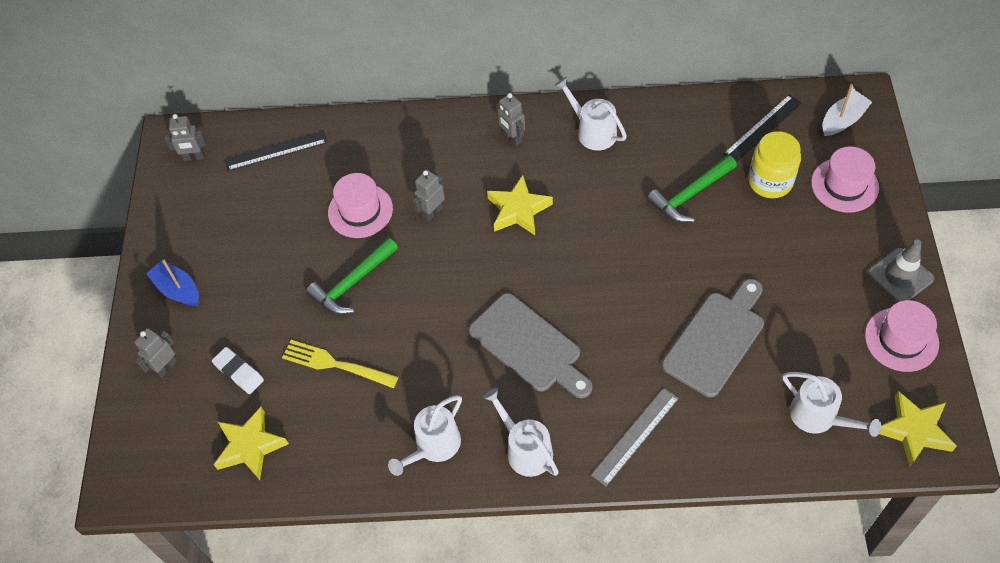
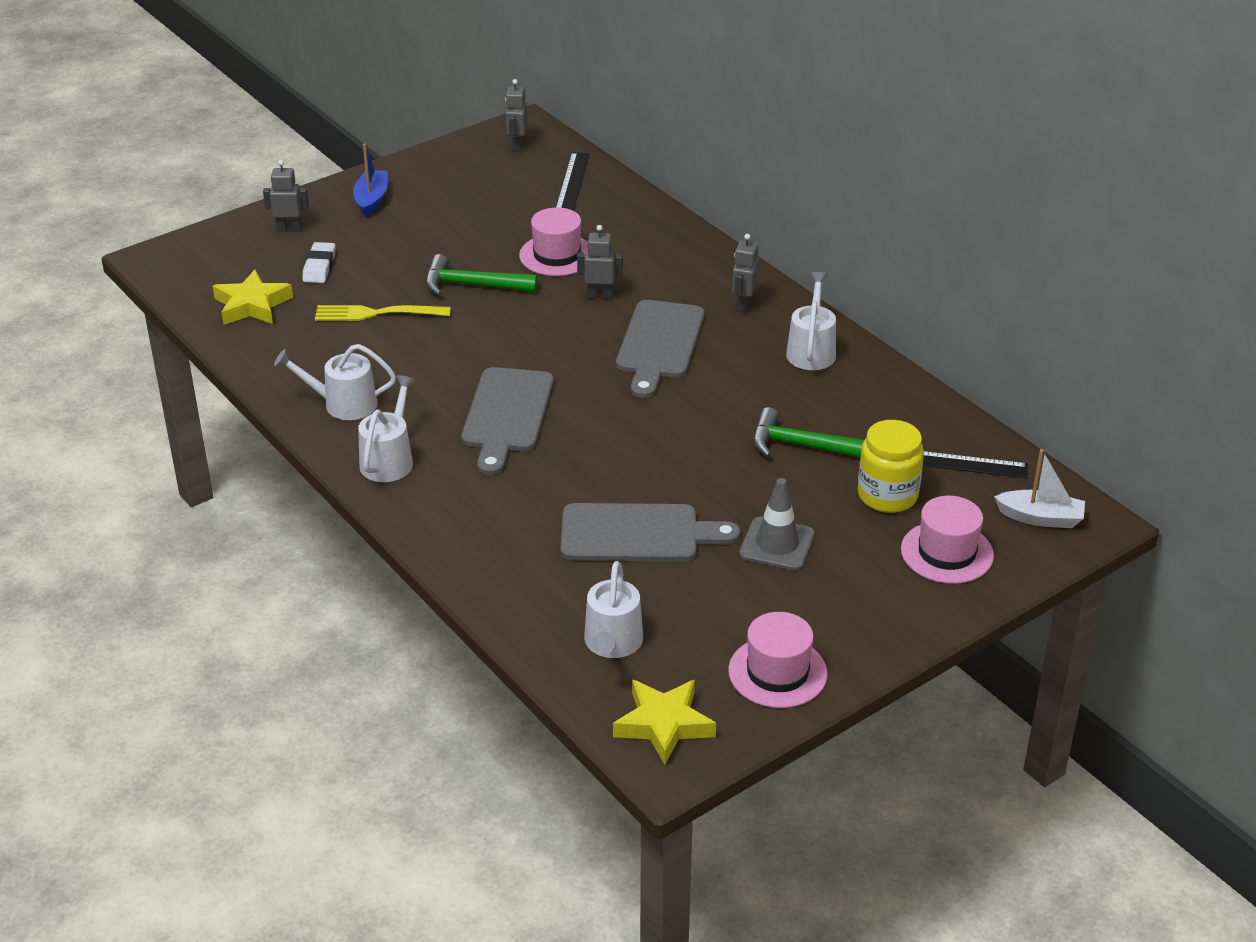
camera: 50 degrees right, 20 degrees down
grey robot [165,114,207,161] -> grey robot turned 45 degrees clockwise [505,79,527,152]
black ruler [225,131,327,171] -> black ruler turned 60 degrees clockwise [556,152,589,211]
yellow fork [282,340,398,388] -> yellow fork turned 75 degrees counterclockwise [315,305,451,321]
yellow star [487,175,553,235] -> grey cutting board [616,300,705,398]
grey ruler [591,388,679,486] -> none
grey traffic cone [868,239,934,302] -> grey traffic cone moved to [739,478,815,571]

